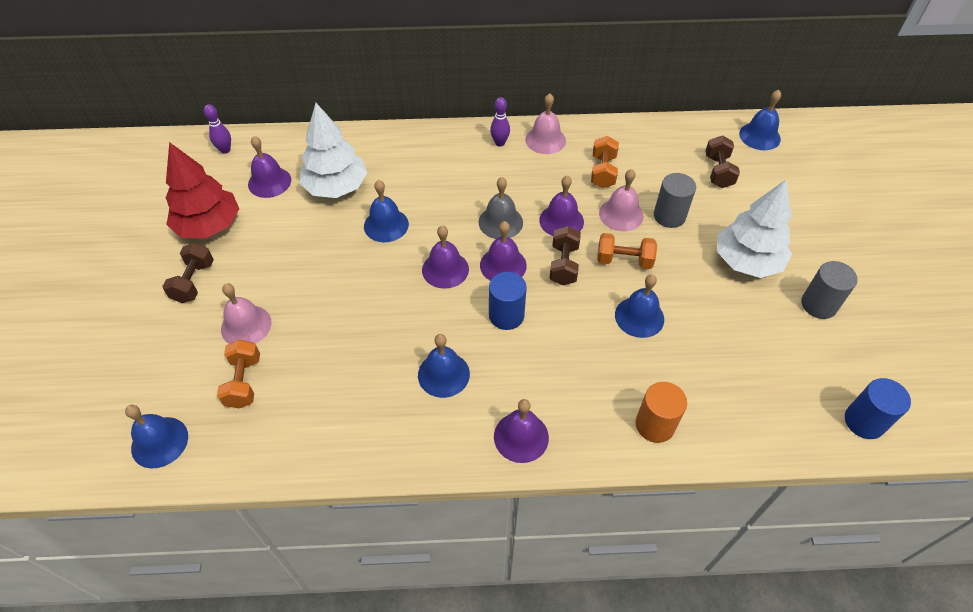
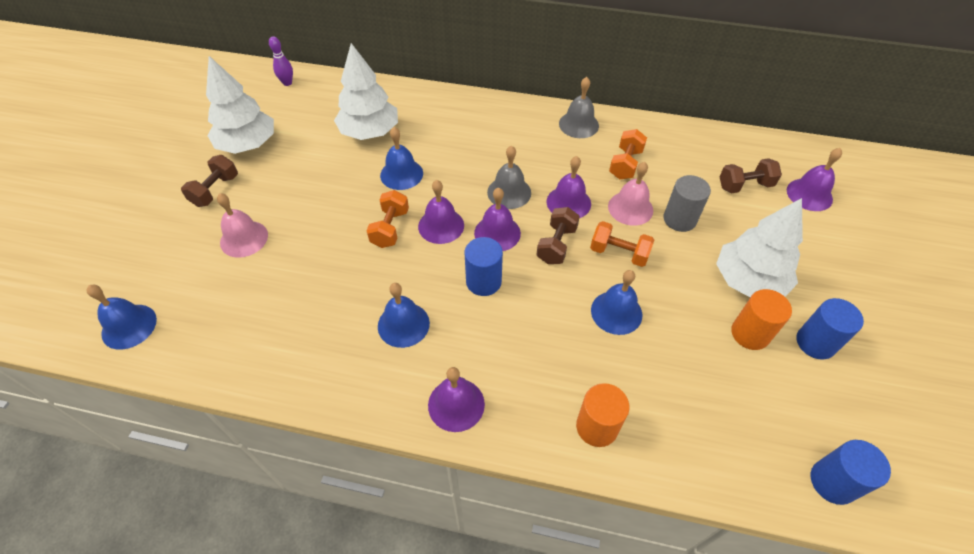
camera: 15 degrees right, 0 degrees up
red tree [166,142,239,239] -> white tree [206,56,274,154]
orange dumbbell [217,339,260,408] -> orange dumbbell moved to [366,190,409,248]
purple bell [248,136,291,198] -> purple bell moved to [787,148,842,211]
purple bowling pin [490,97,510,147] -> none
pink bell [525,93,566,154] -> grey bell [559,77,599,138]
brown dumbbell [705,135,740,188] -> brown dumbbell turned 60 degrees clockwise [719,158,782,193]
blue bell [739,90,781,150] -> none
grey cylinder [801,261,858,319] -> blue cylinder [796,298,864,360]
none -> orange cylinder [731,289,792,350]

